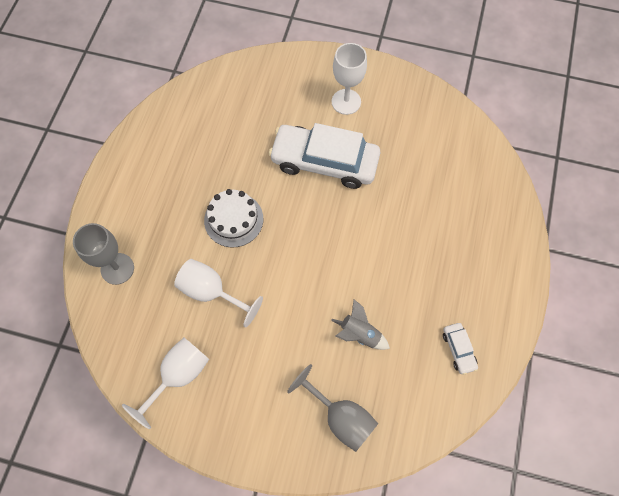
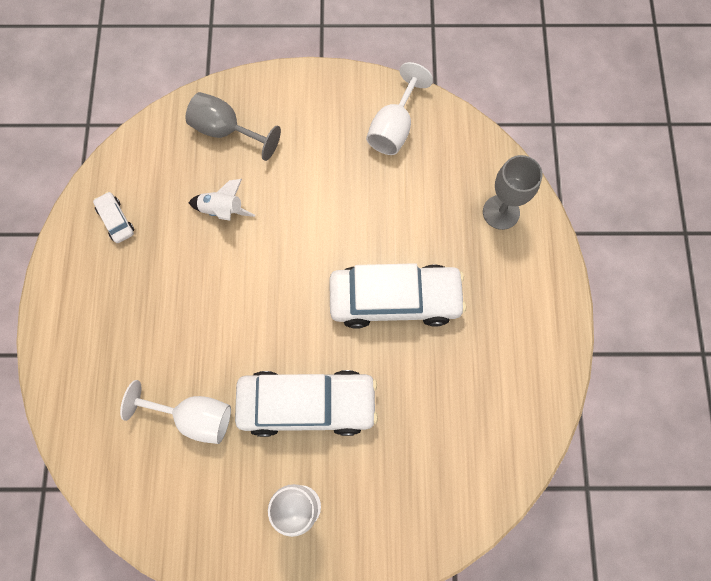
camera: 165 degrees right, 5 degrees up
white goblet [174,259,263,327] -> white goblet moved to [120,380,231,444]
white cake [204,189,263,248] -> white car [329,263,466,329]
grey rocket [331,300,390,350] -> white rocket [188,179,255,221]

